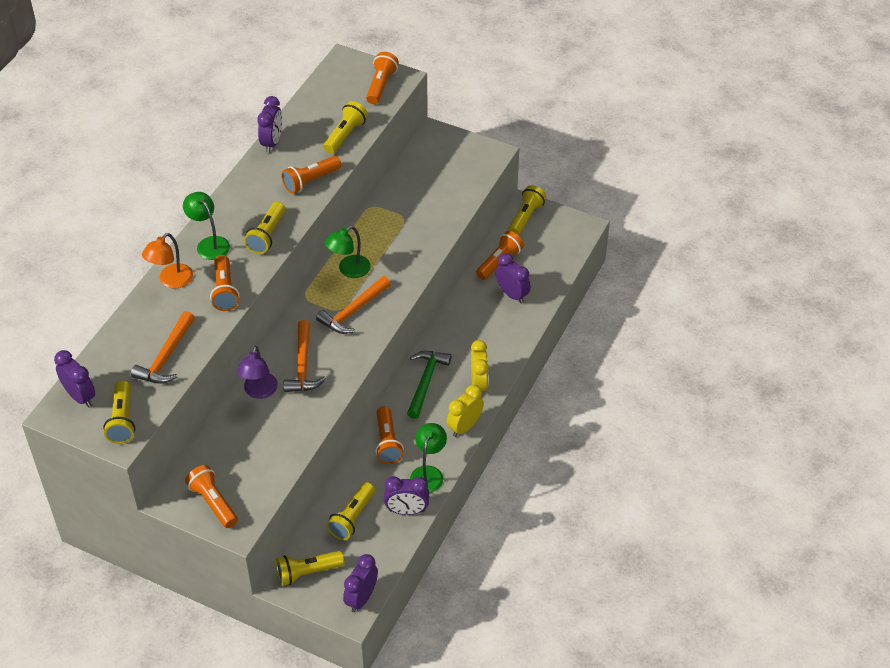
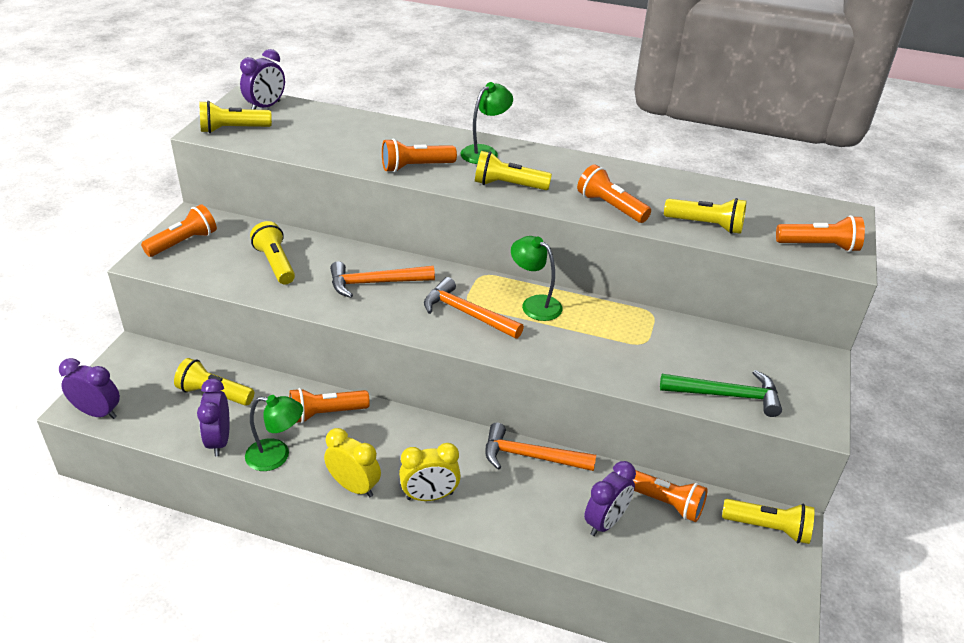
camera: 80 degrees right, 10 degrees down
orange hammer [131,311,195,384] -> orange hammer moved to [485,423,596,471]
orange lamp [142,233,193,288] -> none
purple lamp [237,346,278,399] -> none
purple clock [257,96,282,153] -> none
yellow flashlight [276,551,344,586] -> yellow flashlight moved to [250,221,295,284]
green hammer [407,351,451,419] -> green hammer moved to [660,370,782,417]

